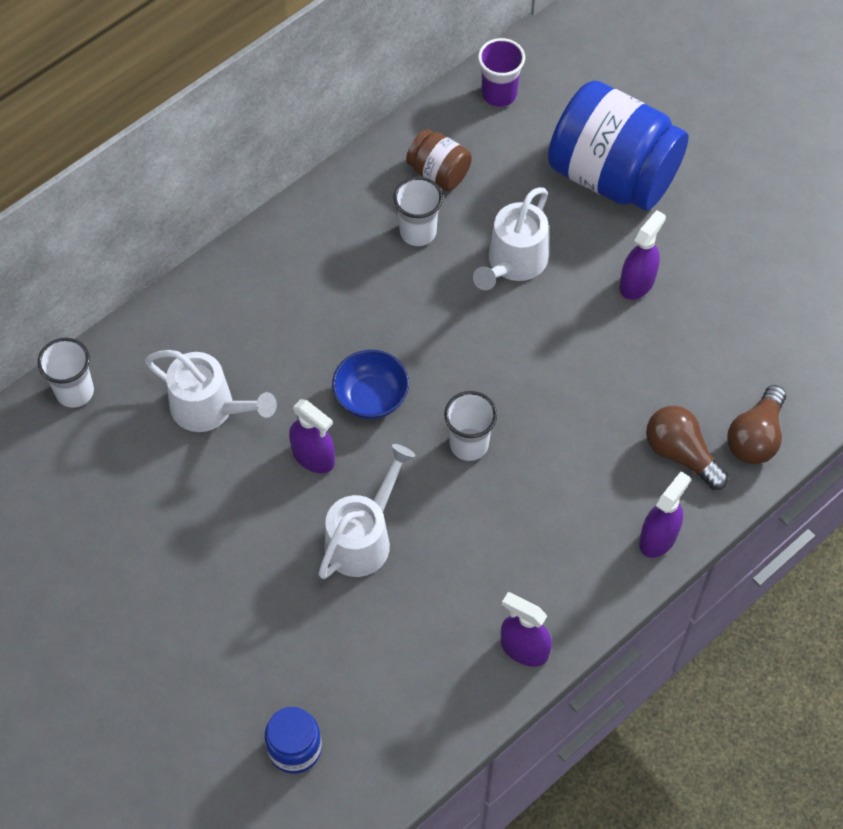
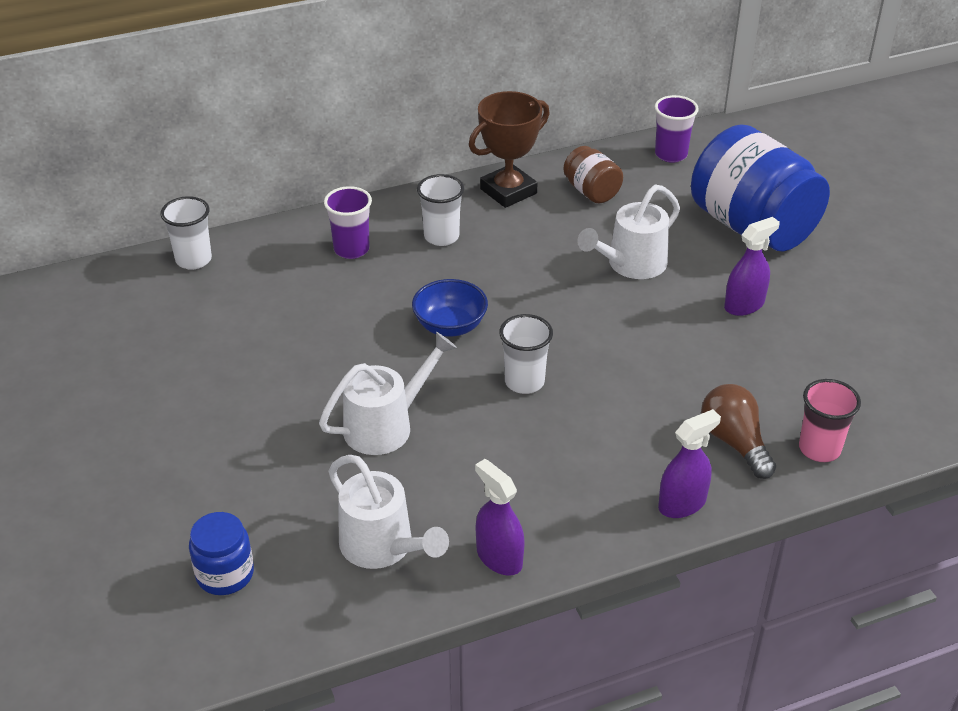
camera: 20 degrees right, 20 degrees down
white watering can [145,350,277,432] -> white watering can moved to [328,455,449,569]
purple spray bottle [289,399,335,473] -> none
white cup [393,177,443,246] -> white cup moved to [417,174,464,246]
brown light bulb [727,385,786,464] -> pink cup [799,379,861,462]
none -> purple cup [324,186,372,259]
none -> brown trophy [469,91,550,208]

